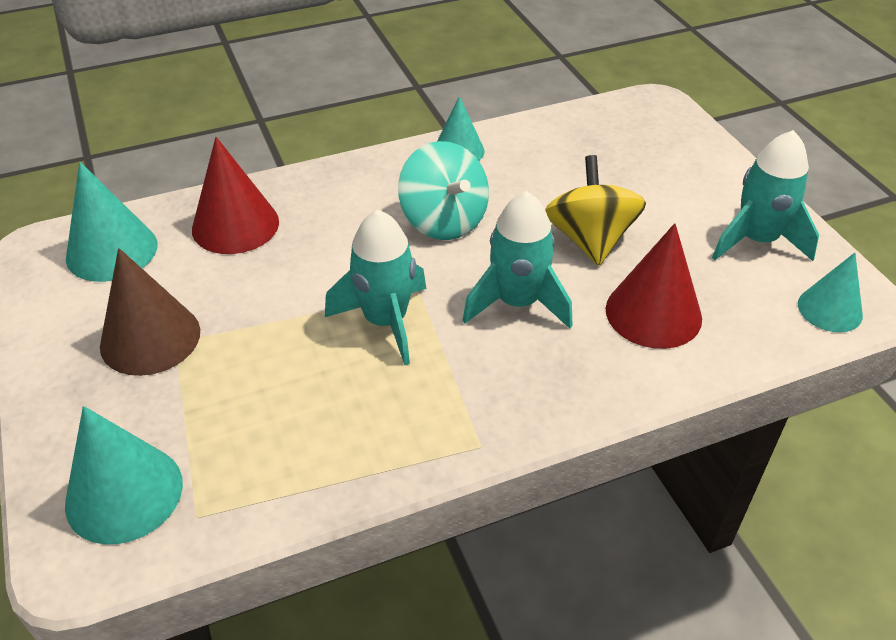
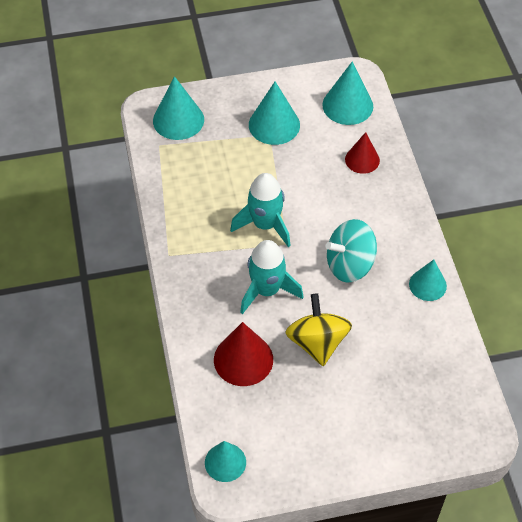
camera: 100 degrees right, 10 degrees up
brown cone [100,248,200,376] -> turquoise cone [249,81,300,145]
red cone [192,137,279,254] -> red cone [345,132,380,174], size x0.66
yellow spinning top [545,155,646,266] -> yellow spinning top turned 105 degrees counterclockwise [285,293,352,366]
turquoise rocket [712,130,819,261] -> none

